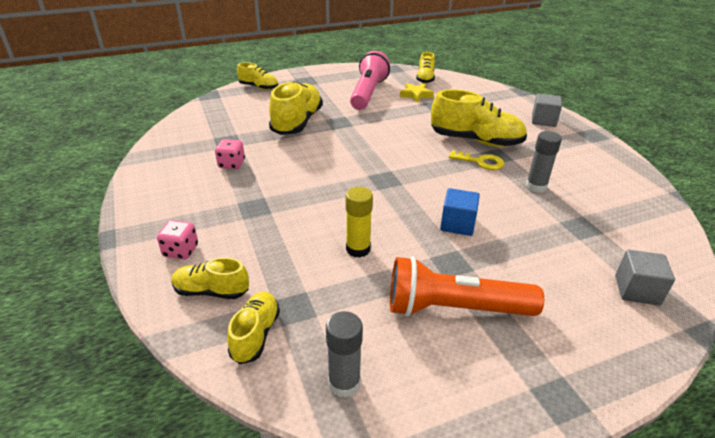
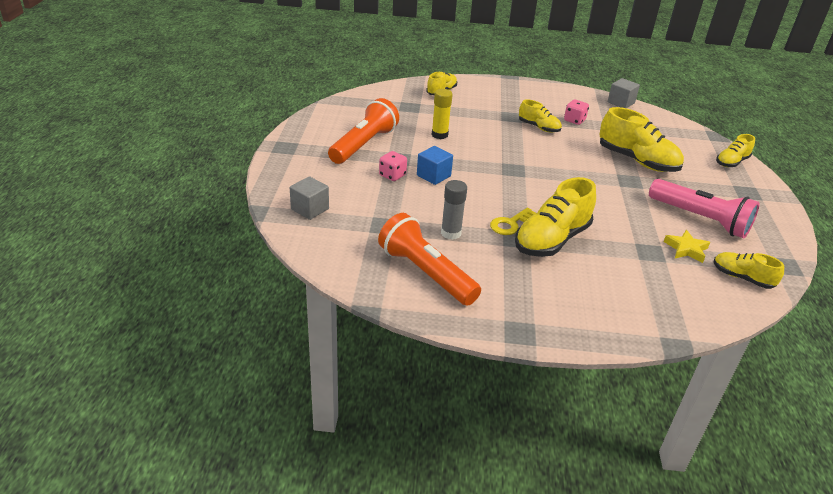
camera: 115 degrees right, 0 degrees up
pink dice [157,220,198,260] -> pink dice moved to [379,151,407,181]
yellow shoe [227,292,280,364] -> yellow shoe moved to [519,99,562,133]
grey glue stick [326,311,363,398] -> none
grey cube [532,94,562,127] -> grey cube moved to [608,78,640,108]
none -> orange flashlight [378,213,481,306]

